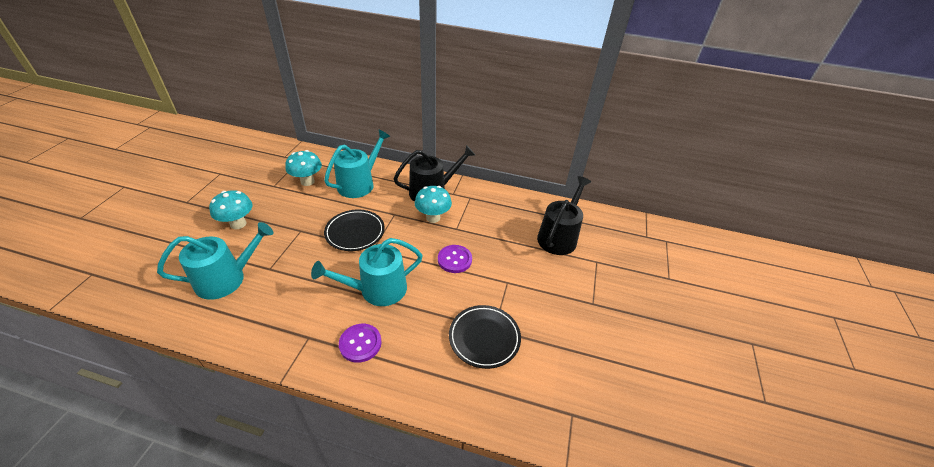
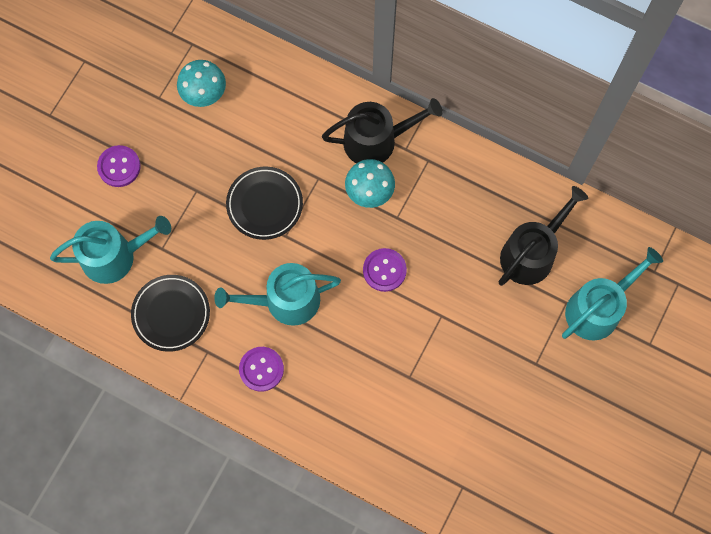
camera: 15 degrees right, 30 degrees up
turquoise mushroom [209,190,253,229] -> purple button [97,145,141,187]
turquoise watering can [324,130,390,198] -> turquoise watering can moved to [562,247,663,341]
black plate [449,305,521,369] -> black plate moved to [131,275,210,352]

